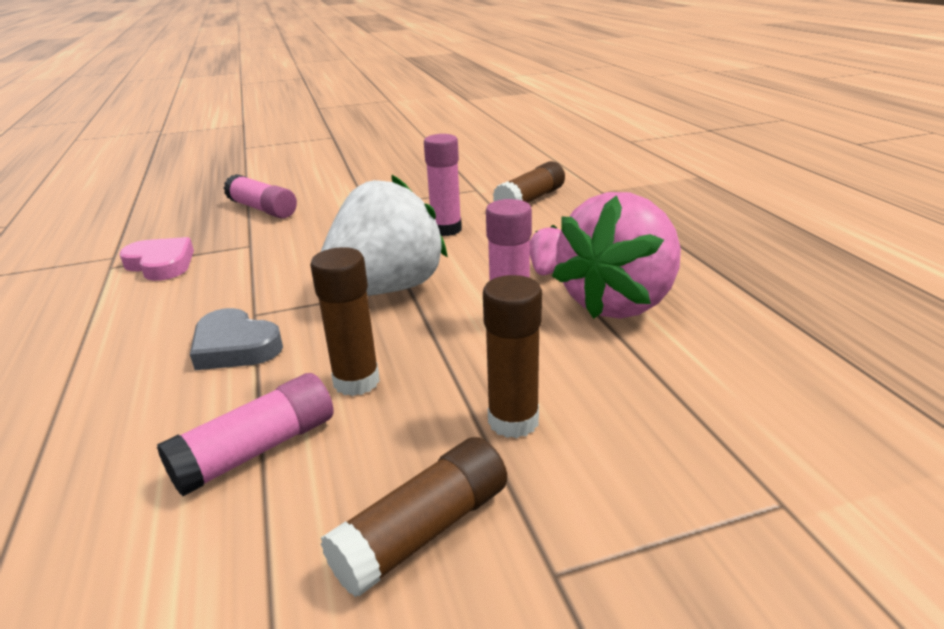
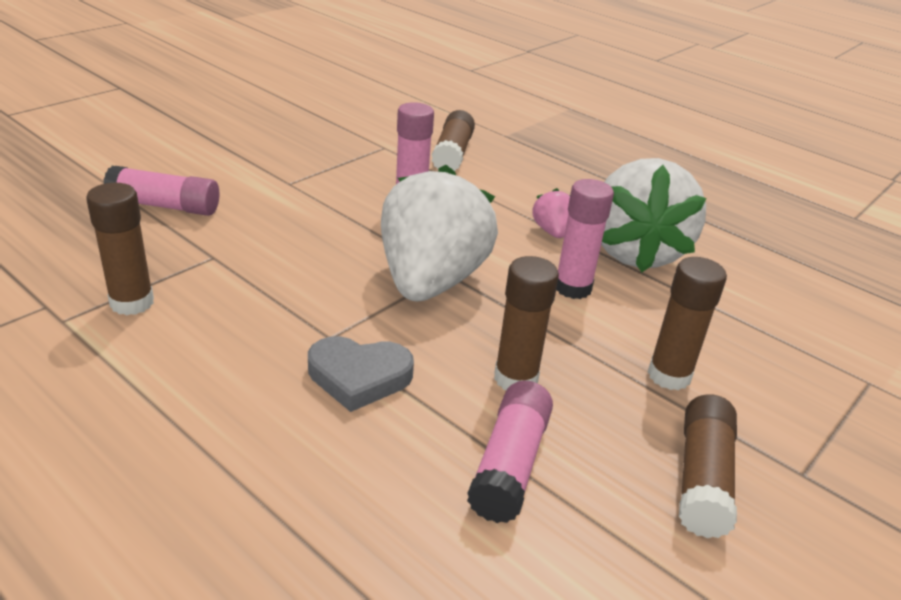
camera: 35 degrees left, 5 degrees up
pink heart [119,237,194,281] -> brown glue stick [86,183,154,315]
pink strawberry [552,192,681,319] -> white strawberry [601,158,707,272]

